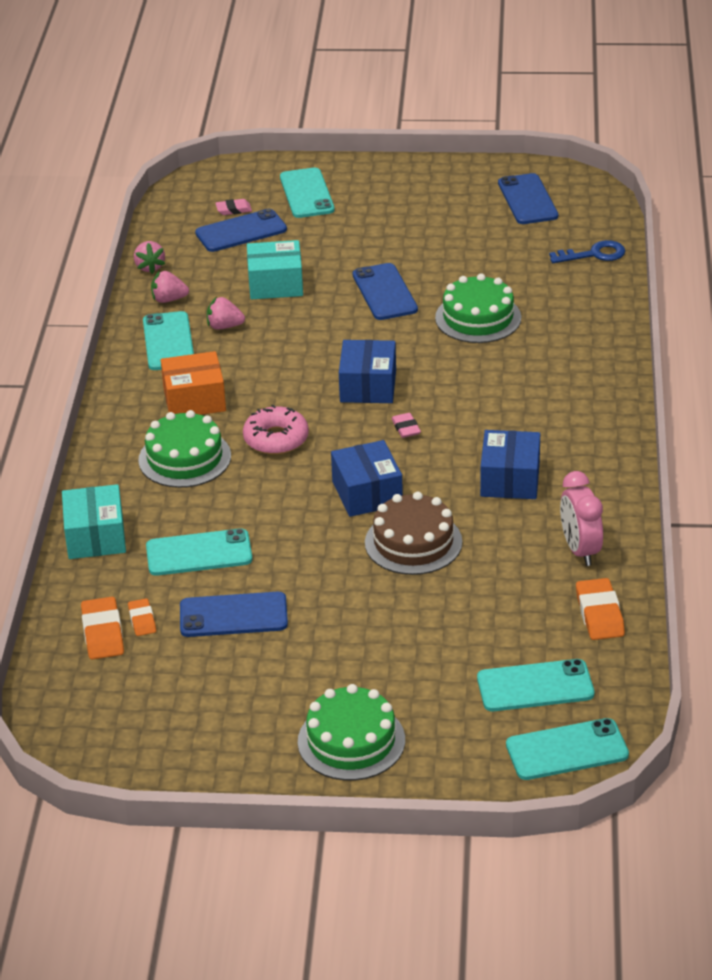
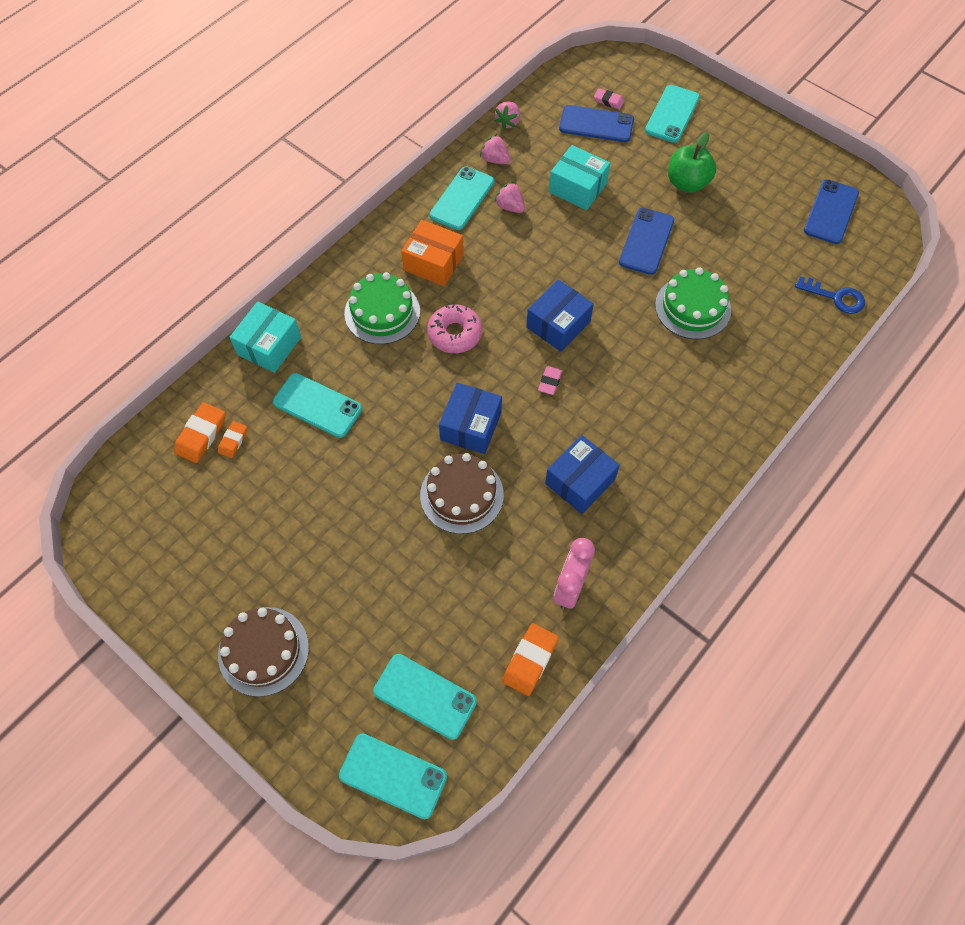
camera: 35 degrees right, 25 degrees up
blue phone [180,592,288,637] -> none
green cake [298,684,405,780] -> brown cake [218,607,309,697]
none -> green apple [668,132,716,193]

